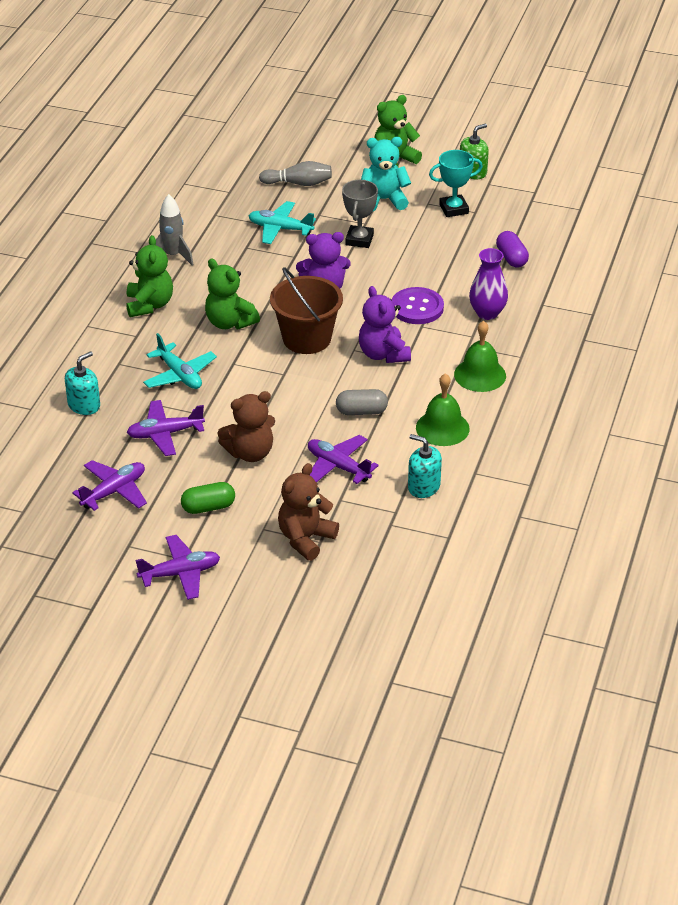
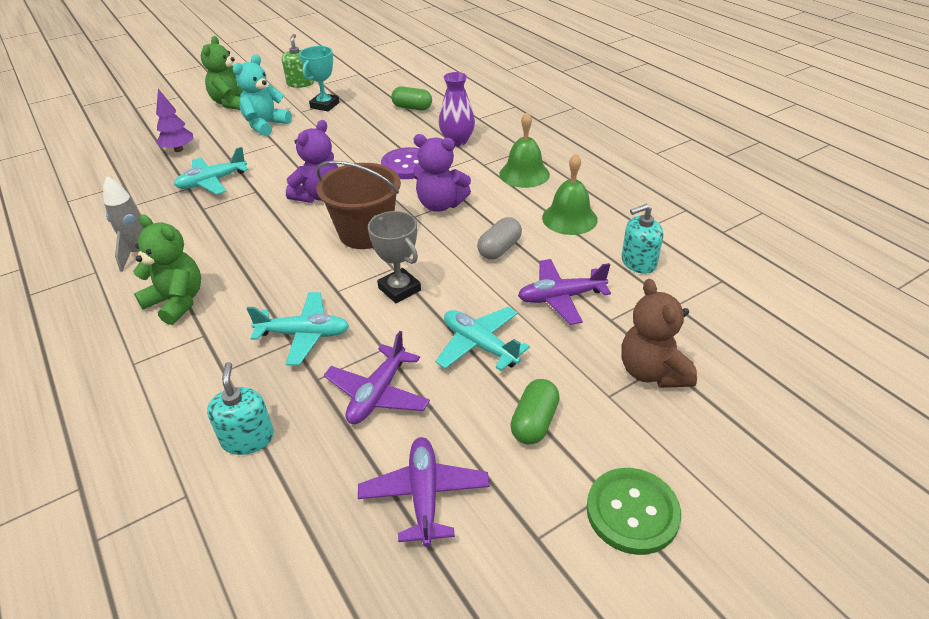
camera: 50 degrees left, 0 degrees up
purple plane [135,535,220,600] -> green button [586,468,681,555]
green teddy bear [205,259,260,329] -> none
brown teddy bear [218,391,275,462] -> turquoise plane [435,307,530,371]
grey bowling pin [259,161,332,186] -> purple tree [156,89,194,152]
grey trophy [342,180,378,248] -> grey trophy moved to [368,211,421,303]
purple capsule [496,231,529,268] -> green capsule [391,86,432,111]

